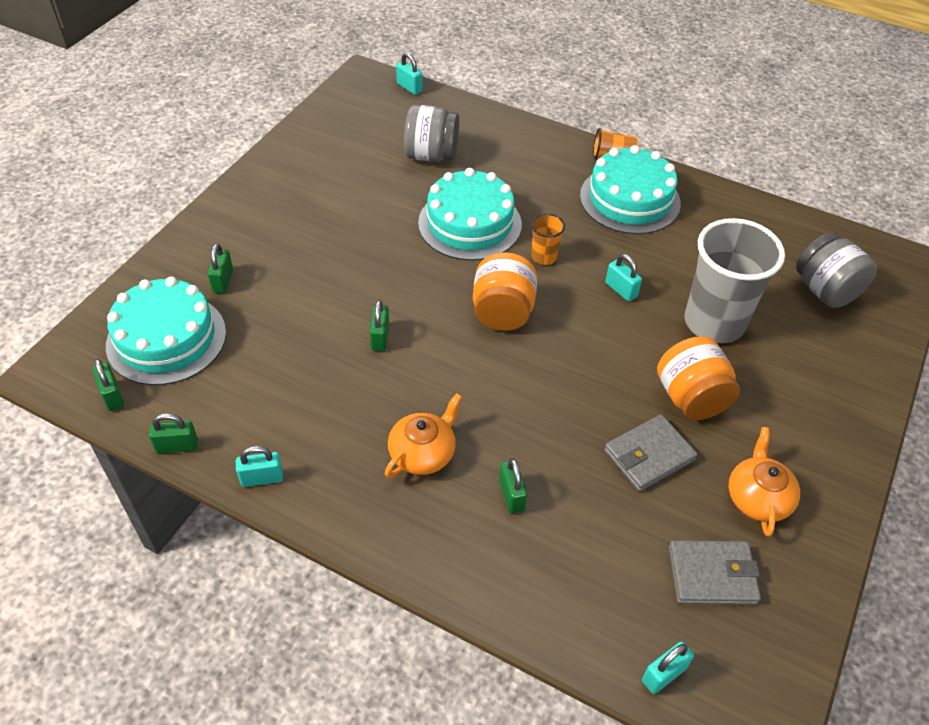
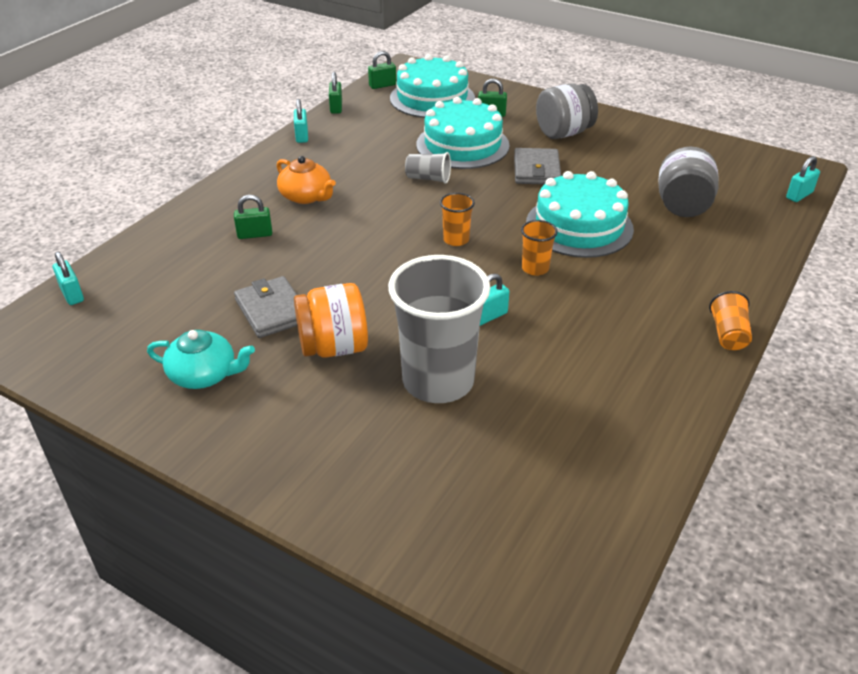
camera: 95 degrees right, 10 degrees down
green padlock [370,300,389,351] -> grey cup [405,152,451,184]
orange jar [473,252,537,331] -> orange cup [440,193,475,246]
turquoise cake [580,145,681,234] -> turquoise cake moved to [416,97,510,169]
grey wallet [669,540,761,605] -> grey wallet moved to [514,148,561,184]
orange teapot [729,427,800,537] -> turquoise teapot [147,330,255,389]
grey jar [796,232,877,308] -> grey jar moved to [536,83,598,139]

